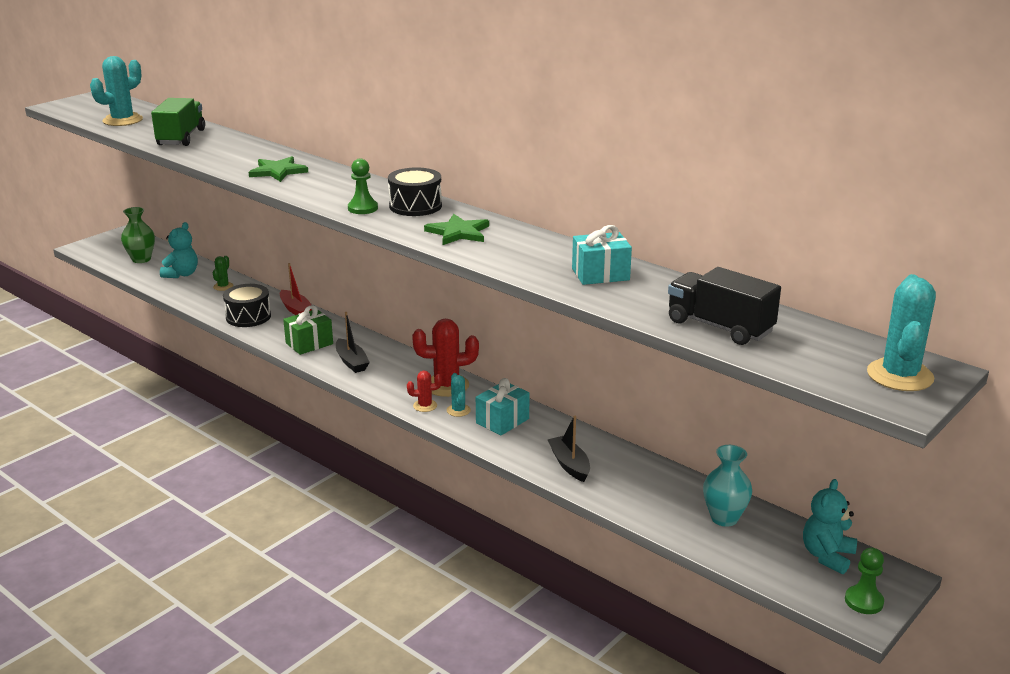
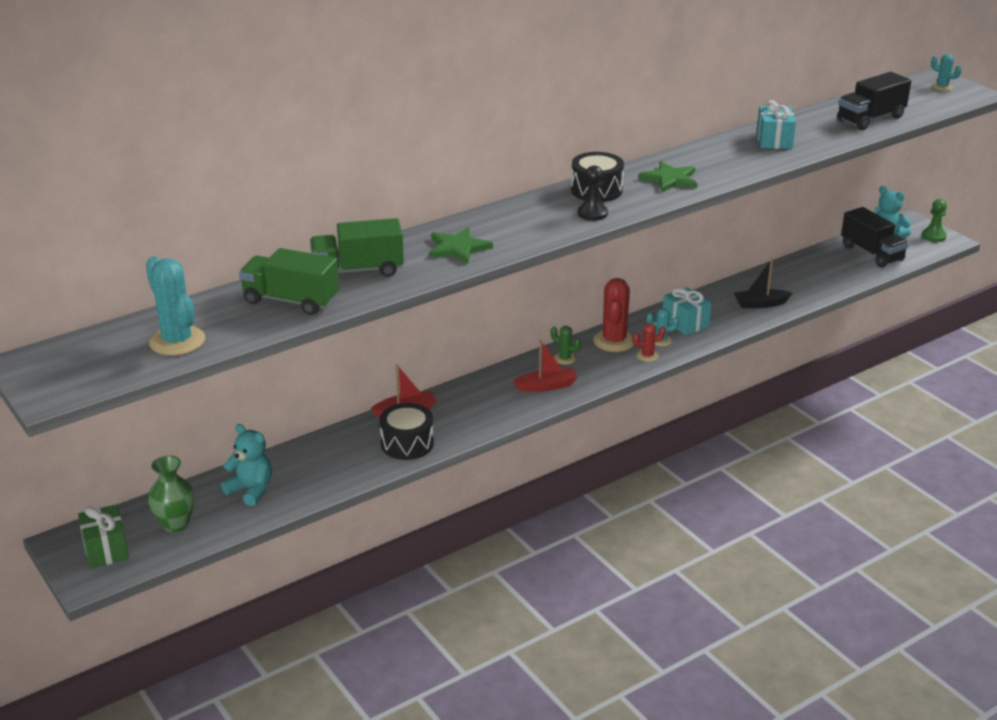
camera: 75 degrees left, 5 degrees up
green cactus [213,256,233,291] -> green cactus moved to [551,326,581,365]
green gift [283,305,333,355] -> green gift moved to [78,505,129,569]
black boat [336,312,370,373] -> red boat [513,340,578,392]
green pawn [348,158,378,214] -> black pawn [578,165,608,221]
red cactus [407,370,442,412] -> red cactus turned 75 degrees clockwise [633,323,666,362]
turquoise vase [703,445,752,527] -> none
turquoise cactus [867,274,936,391] -> turquoise cactus [931,54,962,91], size x0.52
none -> green truck [310,218,404,277]
none -> black truck [841,207,909,268]

